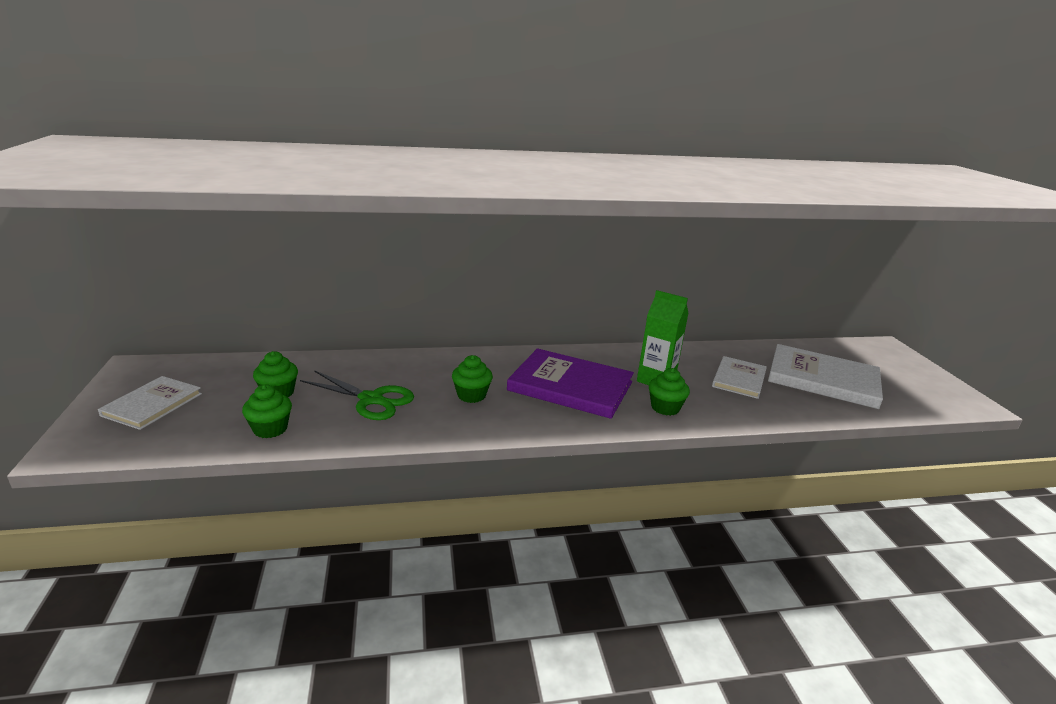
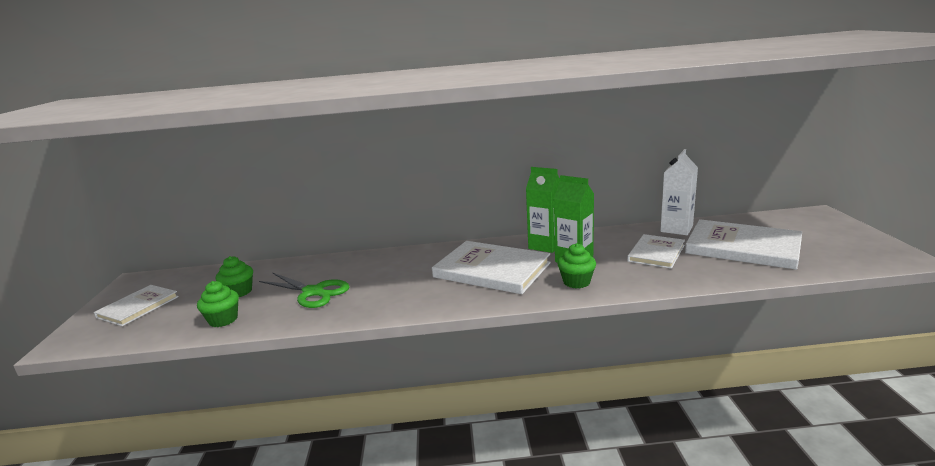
camera: 10 degrees right, 5 degrees down
green cupcake [452,355,493,403] -> none
purple book [507,348,634,419] -> white book [432,241,551,294]
none -> green carton [526,167,560,253]
none -> white carton [660,149,698,235]

